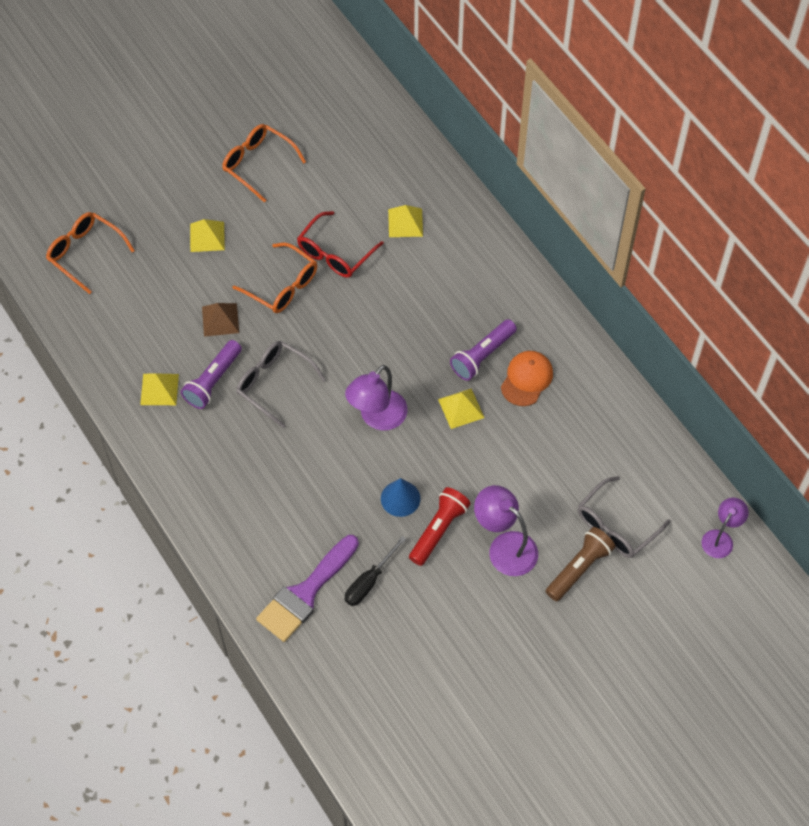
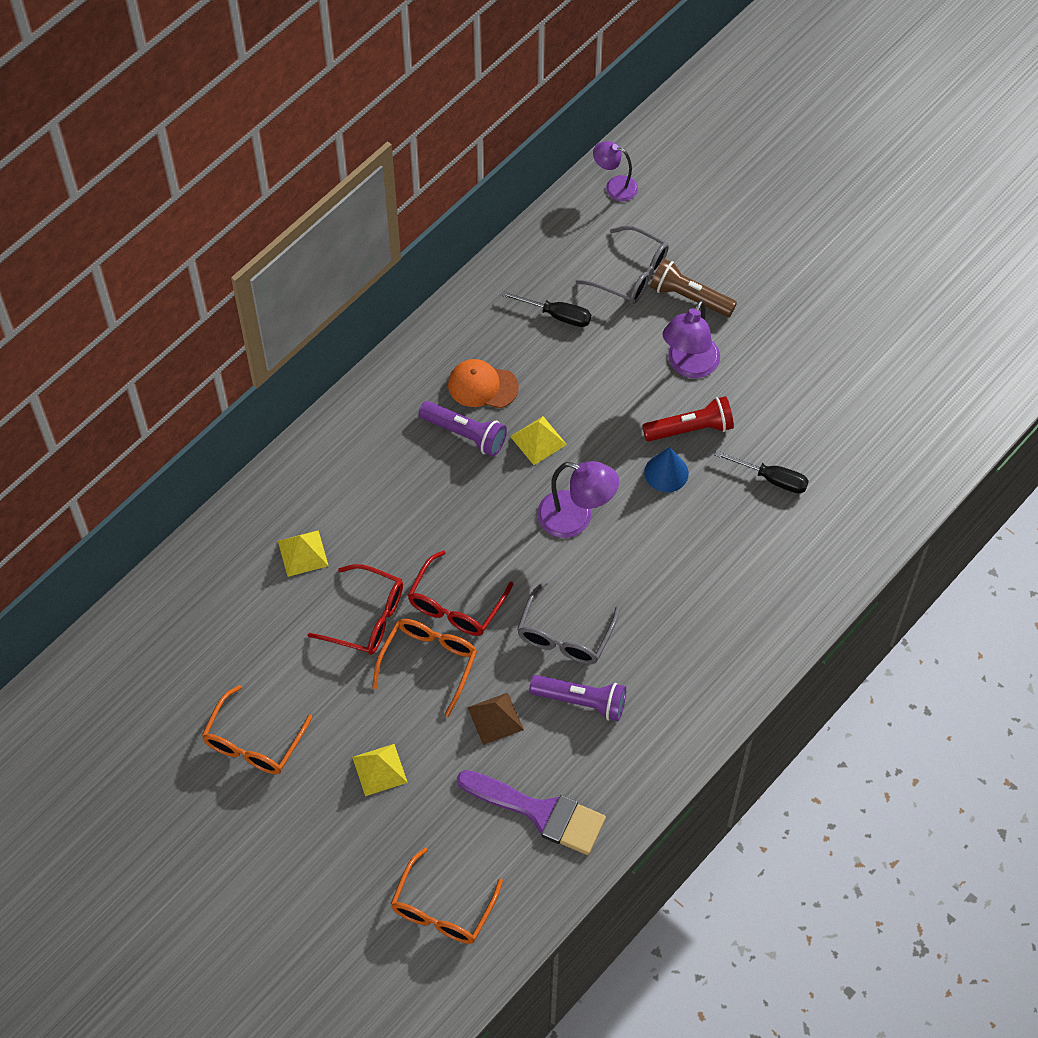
camera: 105 degrees left, 0 degrees up
yellow pyramid [140,373,179,405] -> none
purple brush [256,535,359,642] -> purple brush moved to [457,770,606,855]
red flashlight [409,487,471,566] -> red flashlight turned 150 degrees clockwise [642,396,734,441]
none -> red glasses [408,550,513,636]
none -> black screwdriver [501,291,591,327]

